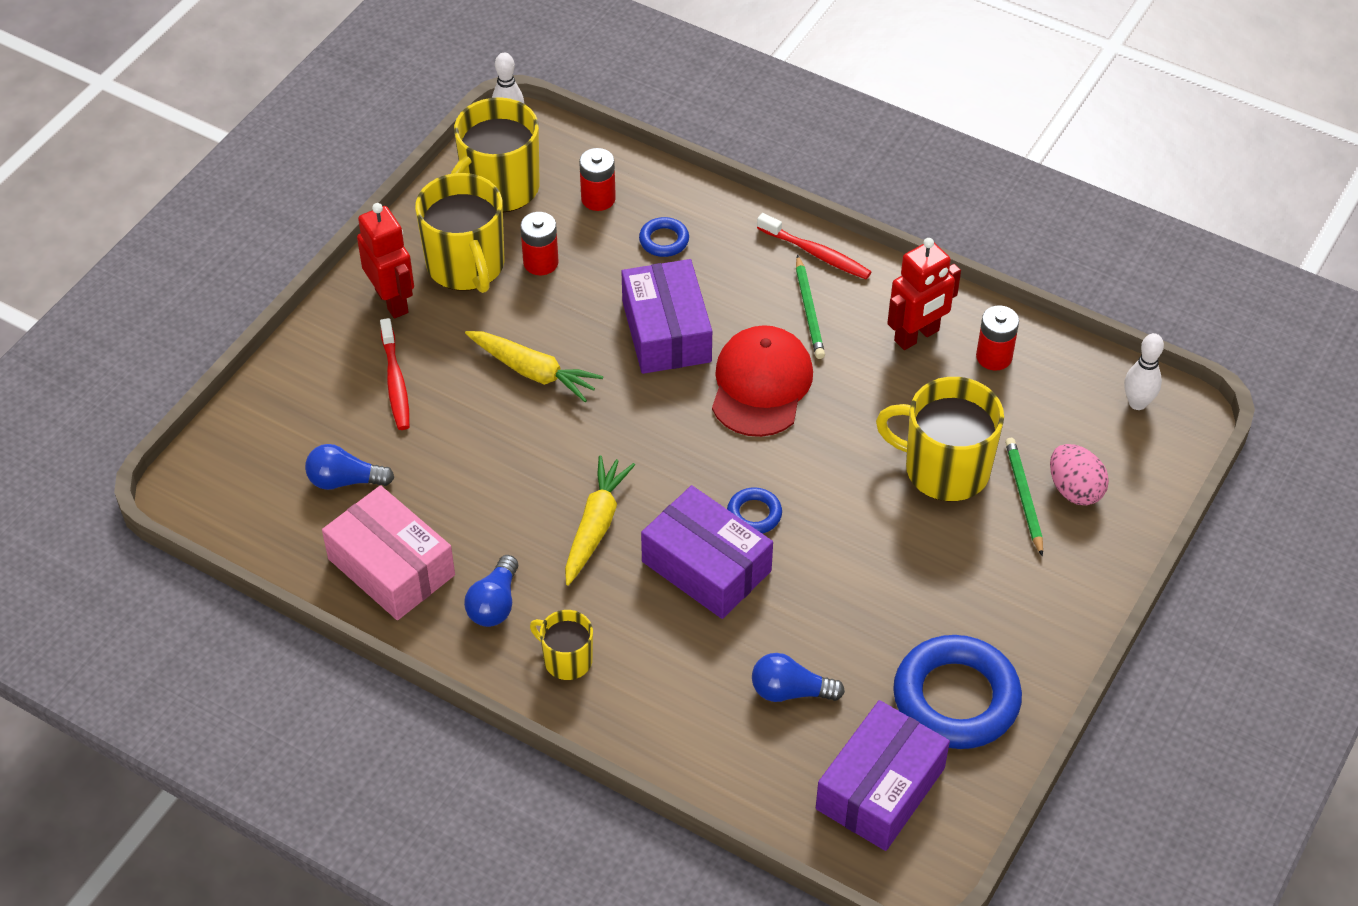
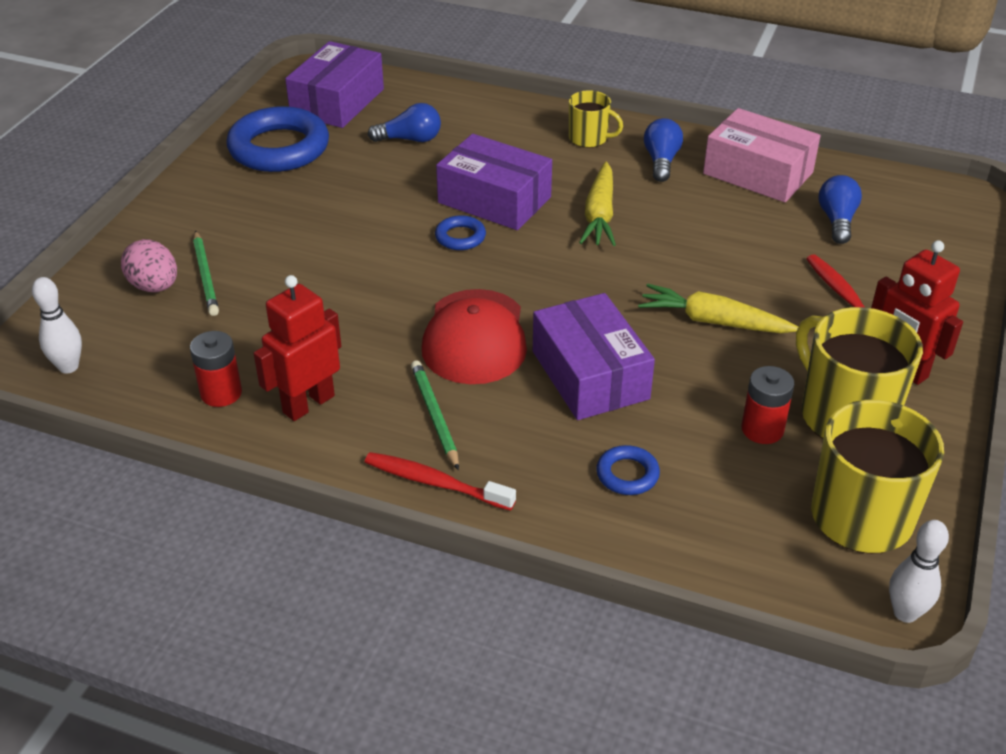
camera: 170 degrees right, 10 degrees down
blue light bulb [305,444,394,490] -> blue light bulb turned 75 degrees counterclockwise [818,175,862,244]
red battery [579,148,616,211] -> none
yellow mug [876,377,1004,501] -> none

